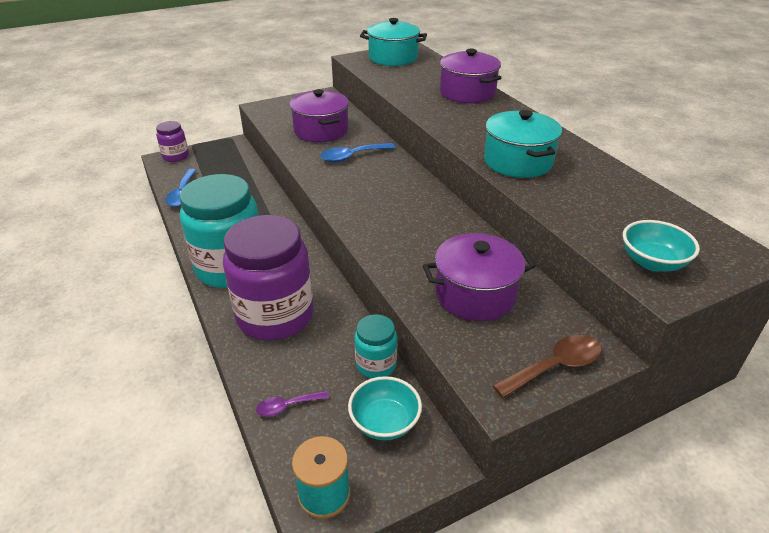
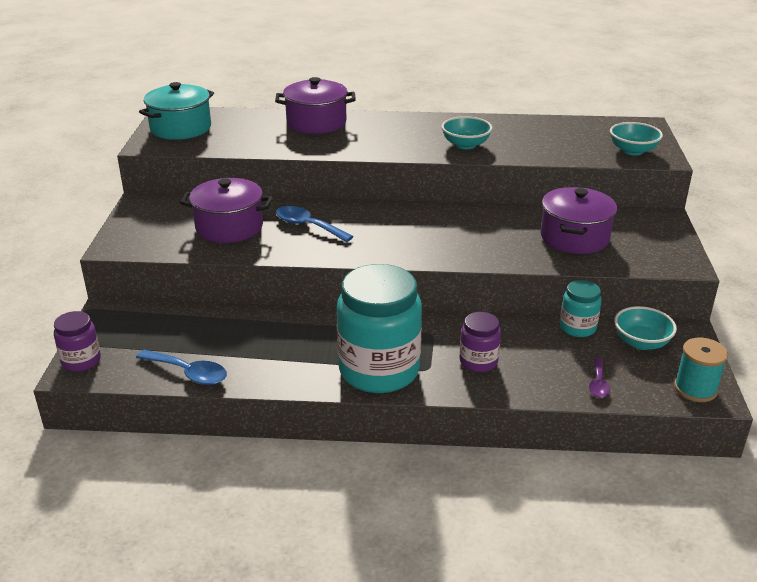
camera: 60 degrees left, 5 degrees down
purple jar [223,215,314,341] -> purple jar [460,312,501,372], size x0.48
blue spoon [320,143,396,163] -> blue spoon turned 120 degrees clockwise [276,206,354,242]
turquoise pot [484,110,562,178] -> turquoise bowl [441,116,493,149]
brown spoon [493,335,602,398] -> none

